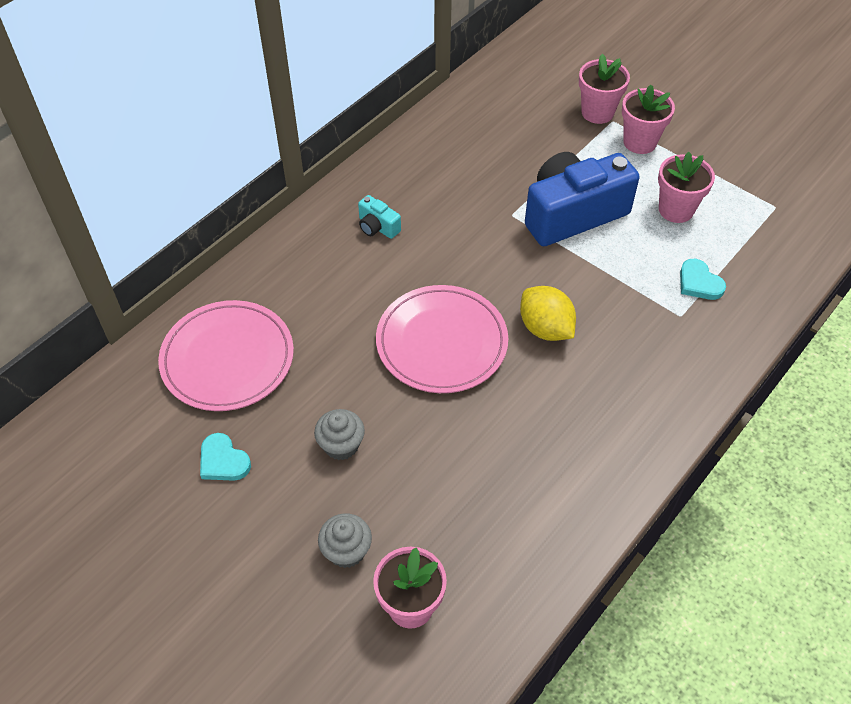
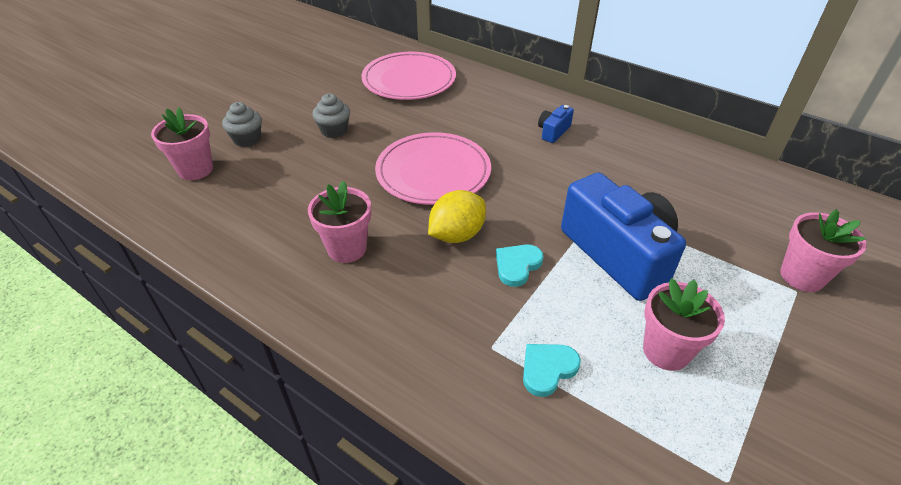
camera: 85 degrees right, 10 degrees down
turquoise heart [200,433,251,481] -> turquoise heart moved to [496,245,543,287]
turquoise camera [358,195,401,239] -> blue camera [538,105,574,143]
pink flower pot [622,85,675,154] -> pink flower pot moved to [308,181,371,263]

